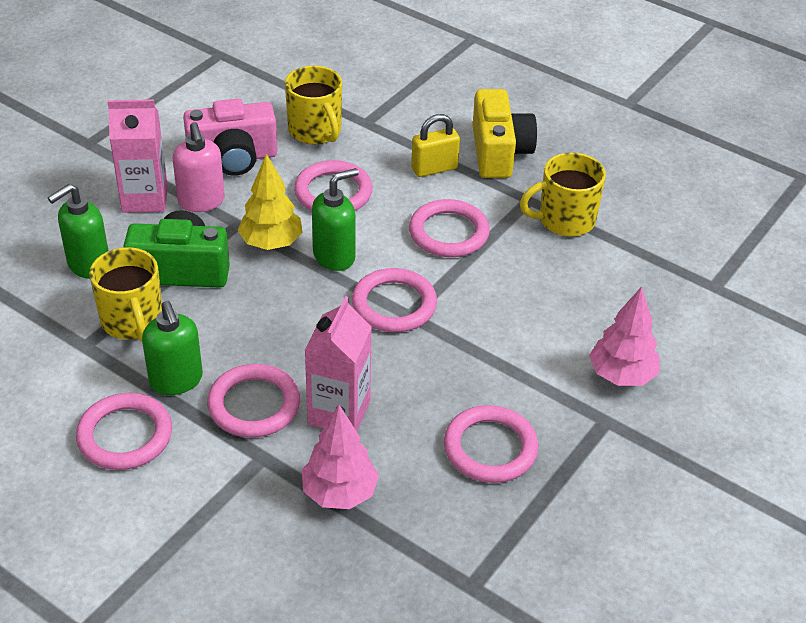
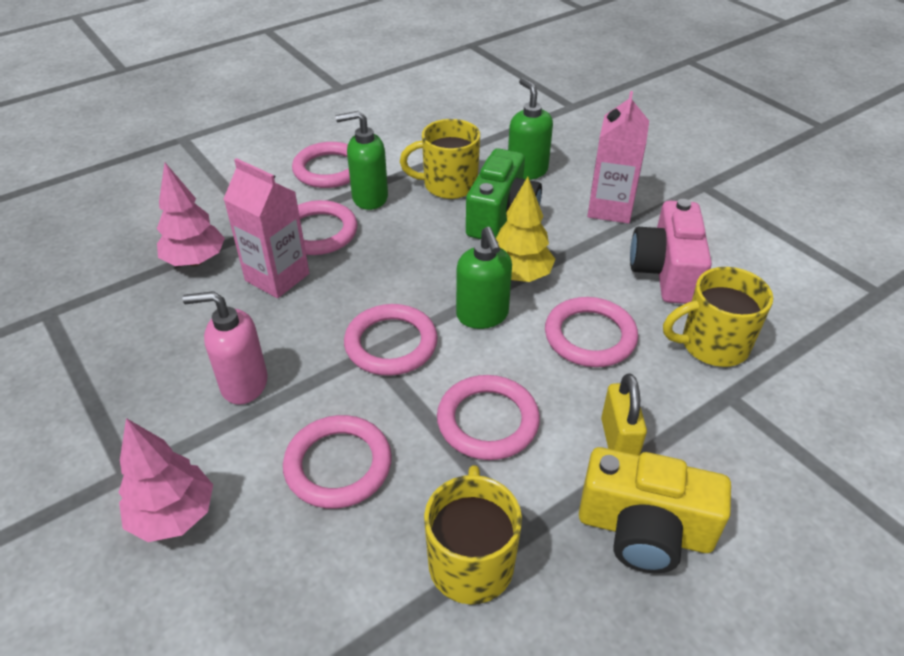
camera: 110 degrees right, 0 degrees up
pink soap dispenser [173,122,225,212] -> pink soap dispenser moved to [182,291,268,405]
pink ring [444,405,538,483] -> pink ring moved to [283,415,392,509]

